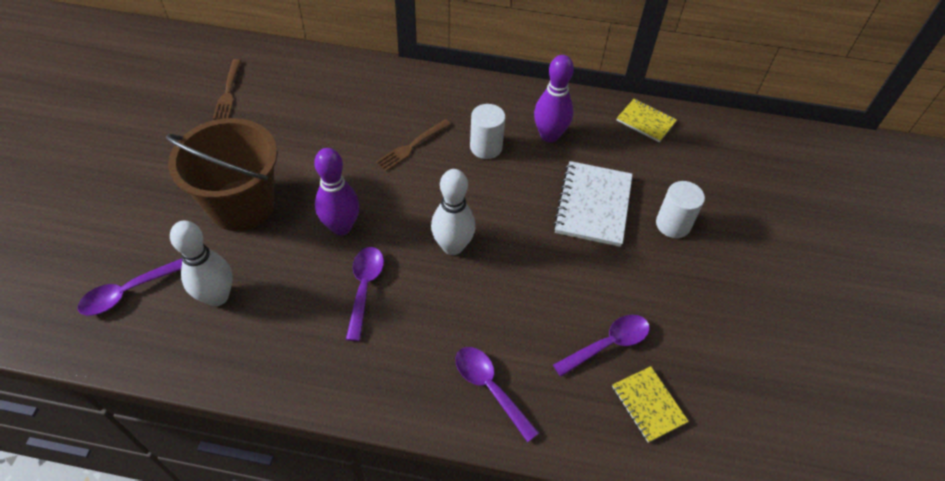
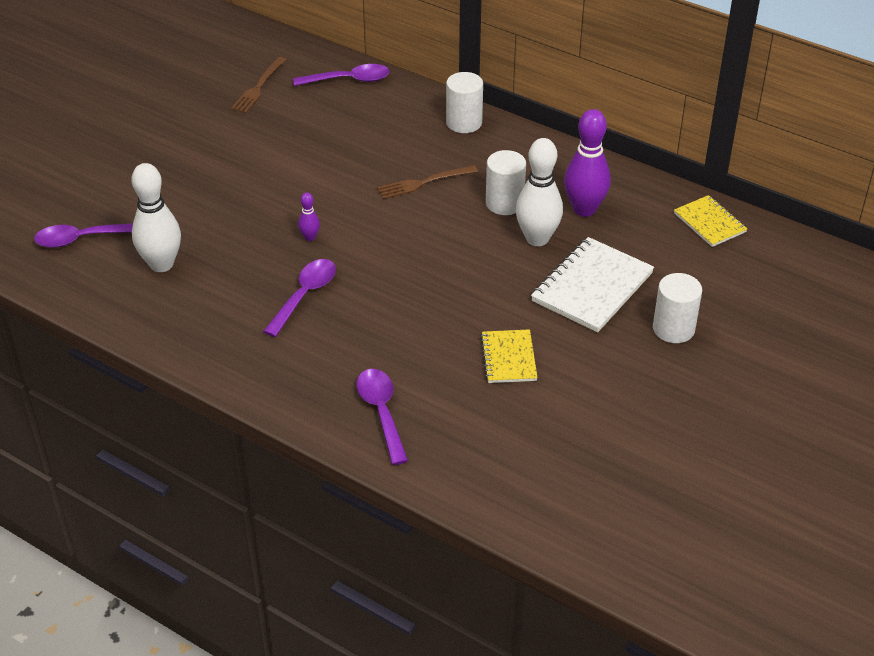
camera: 25 degrees right, 10 degrees down
brown bucket [166,118,277,231] -> none
purple bowling pin [314,148,359,235] -> purple bowling pin [298,192,320,241], size x0.46
white bowling pin [431,169,475,255] -> white bowling pin moved to [516,138,563,246]
purple spoon [553,315,650,377] -> purple spoon moved to [293,64,390,86]
yellow notebook [612,366,689,443] -> yellow notebook moved to [480,329,538,383]
none -> white cylinder [446,72,483,133]

